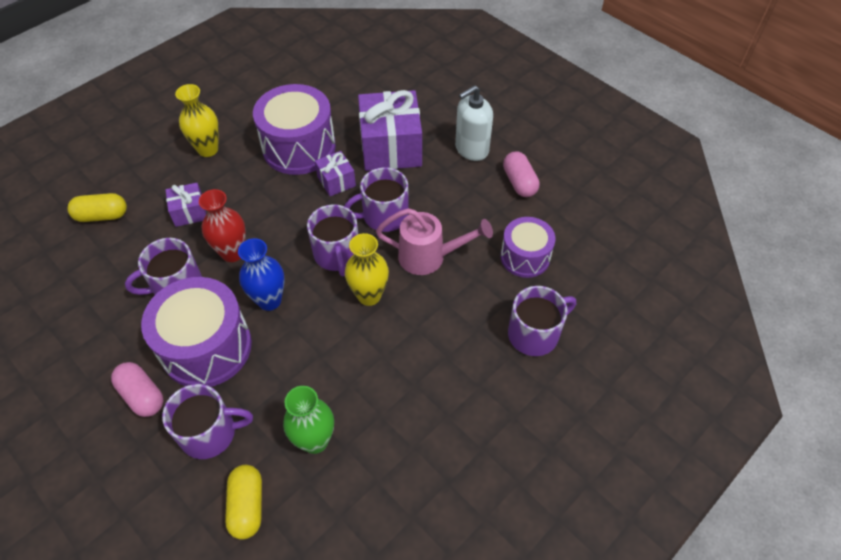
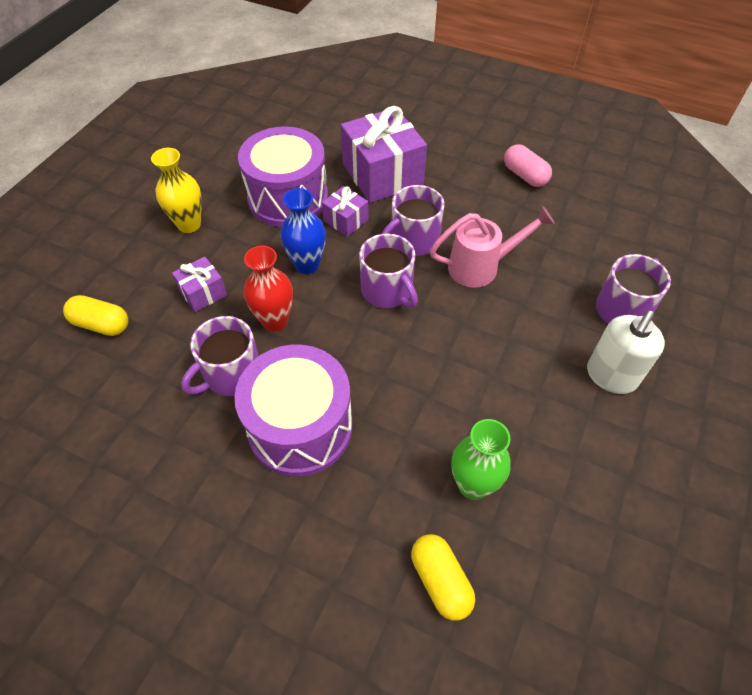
camera: 20 degrees left, 0 degrees up
yellow capsule [67,193,127,222] -> yellow capsule turned 45 degrees clockwise [63,295,129,336]
pink capsule [111,362,163,417] -> none
purple mug [162,384,253,459] -> none
blue vase [238,238,284,311] -> blue vase moved to [280,188,326,274]
yellow vase [345,233,389,306] -> none
white soap dispenser [455,85,493,161] -> white soap dispenser moved to [587,311,665,394]
purple drum [501,217,556,278] -> none

